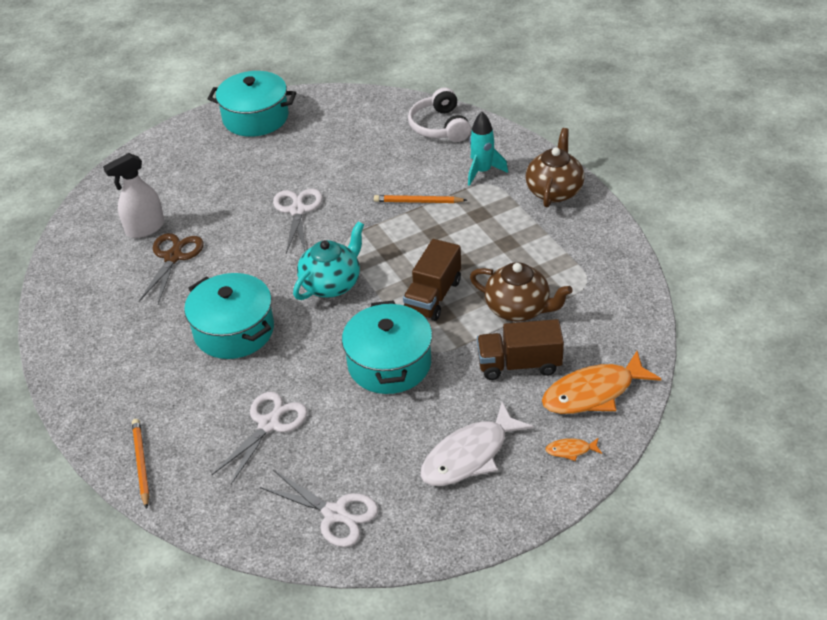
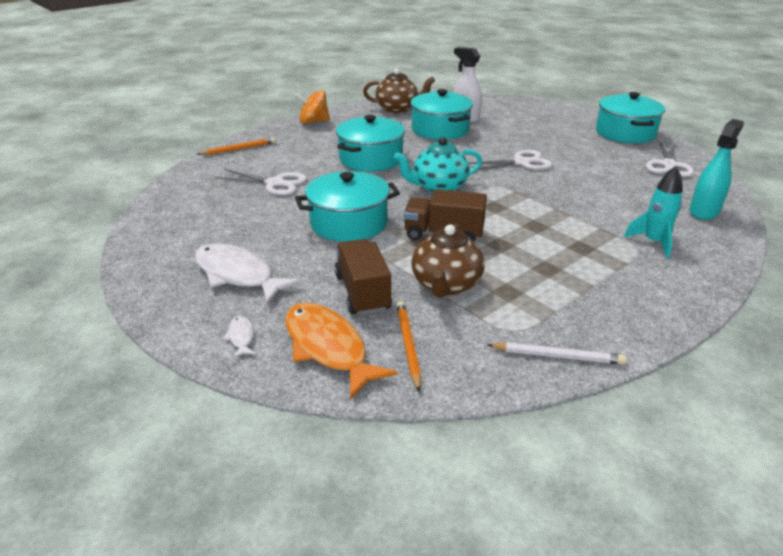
camera: 75 degrees right, 10 degrees down
brown scissors [139,233,204,304] -> turquoise pot [410,89,473,140]
white scissors [260,470,378,547] -> white scissors moved to [646,142,694,177]
turquoise teapot [293,221,364,300] -> turquoise teapot turned 135 degrees clockwise [394,137,482,193]
orange pencil [374,195,467,203] -> orange pencil moved to [396,301,421,392]
white headphones [408,87,471,142] -> turquoise spray bottle [689,119,744,220]
brown teapot [525,128,584,208] -> brown teapot moved to [363,68,435,113]
orange fish [545,438,602,461] -> white fish [223,316,256,358]
none -> orange spinning top [295,90,330,124]
none -> white pencil [487,342,626,365]

